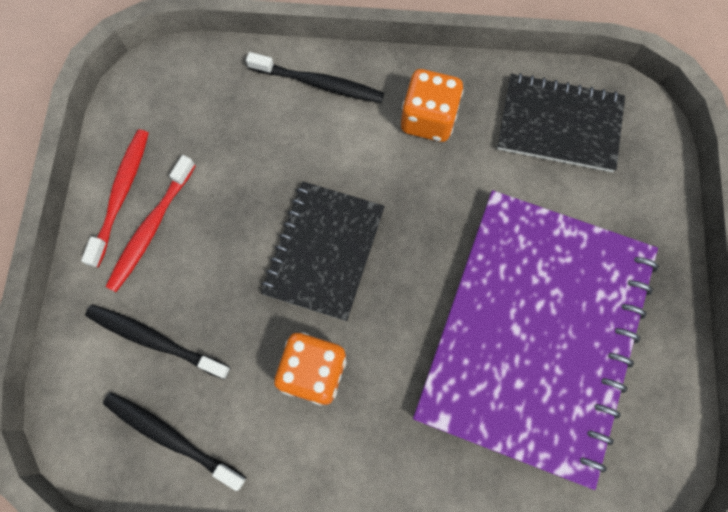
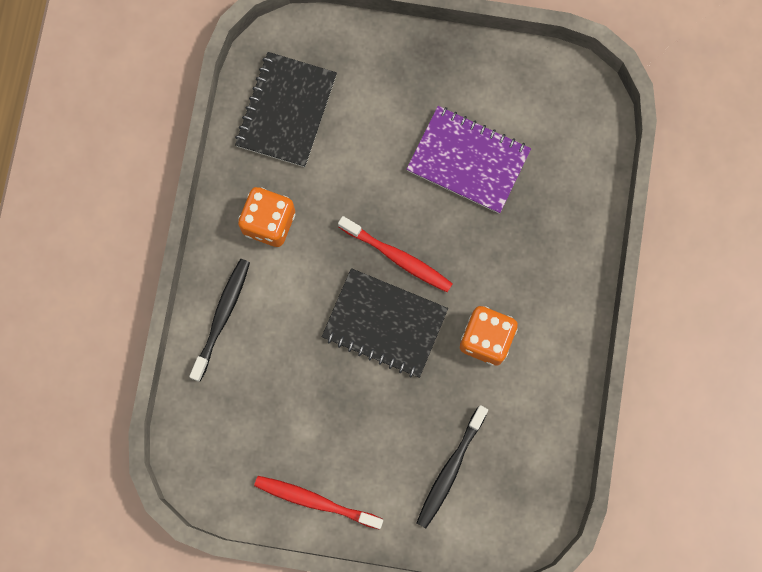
camera: 85 degrees left, 5 degrees up
black toothbrush [103,392,246,491] -> none
red toothbrush [106,155,196,292] -> red toothbrush moved to [338,216,453,292]
purple notebook [413,190,659,490] -> purple notebook [406,106,531,214], size x0.52

